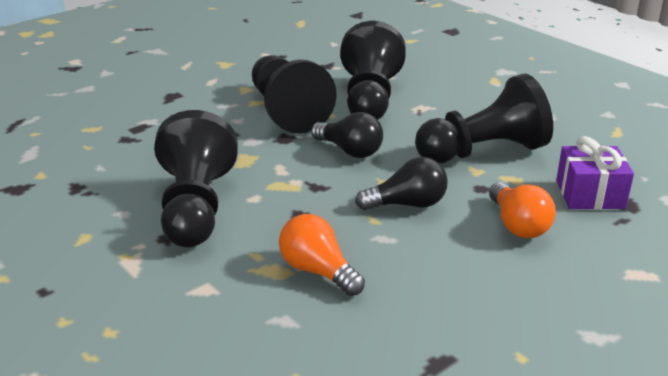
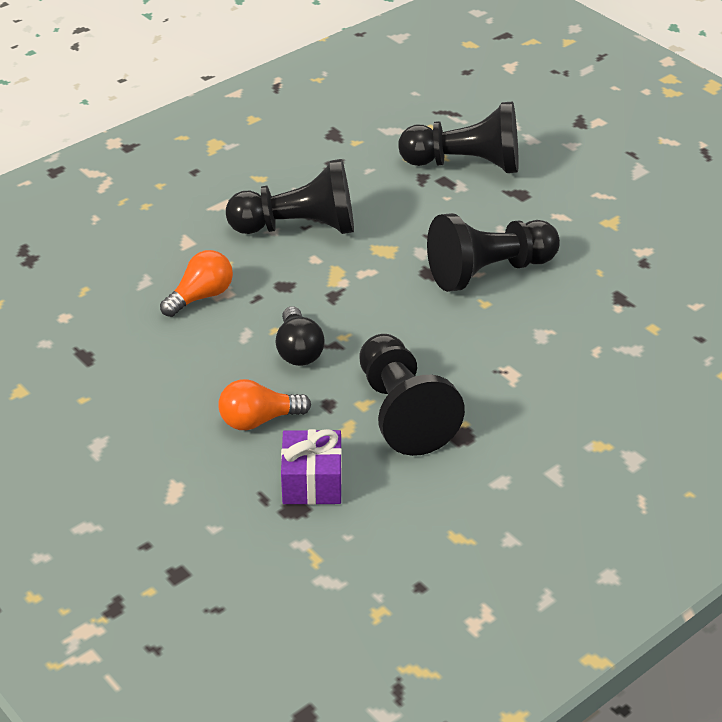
camera: 90 degrees right, 10 degrees up
black light bulb [311,112,383,158] -> none
black pawn [340,21,406,120] -> black pawn moved to [398,101,519,173]

